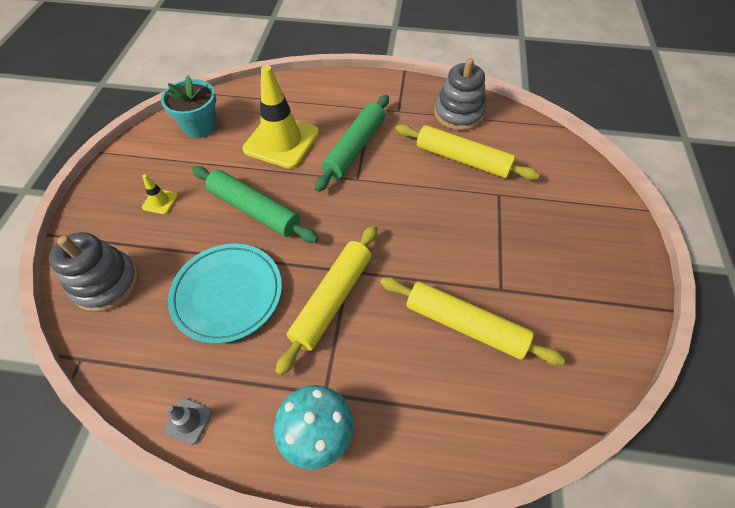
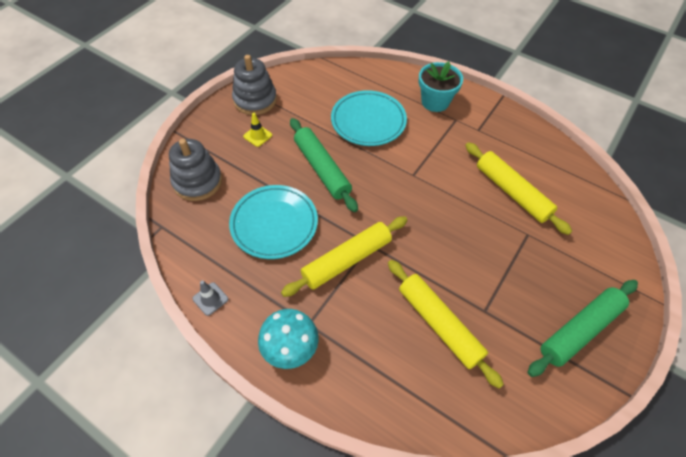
camera: 25 degrees right, 0 degrees up
turquoise flower pot [161,75,217,138] -> turquoise flower pot moved to [419,61,463,112]
yellow traffic cone [242,65,319,169] -> turquoise plate [331,90,407,146]
green rolling pin [315,95,389,192] -> green rolling pin moved to [528,280,638,377]
grey stacking toy [434,58,486,131] -> grey stacking toy moved to [232,55,277,115]

